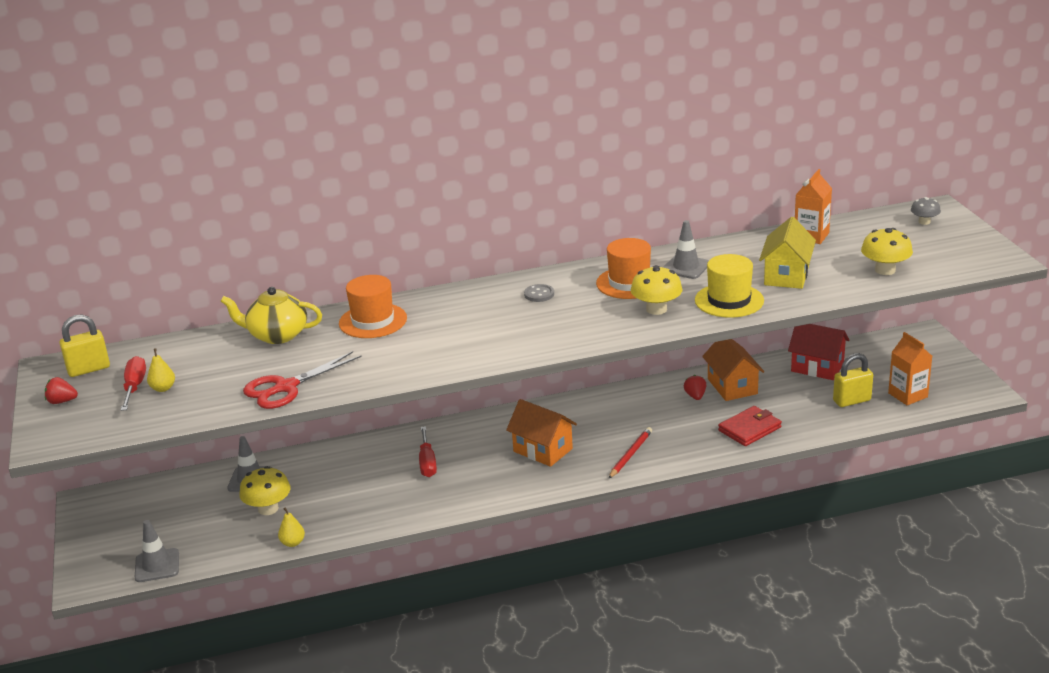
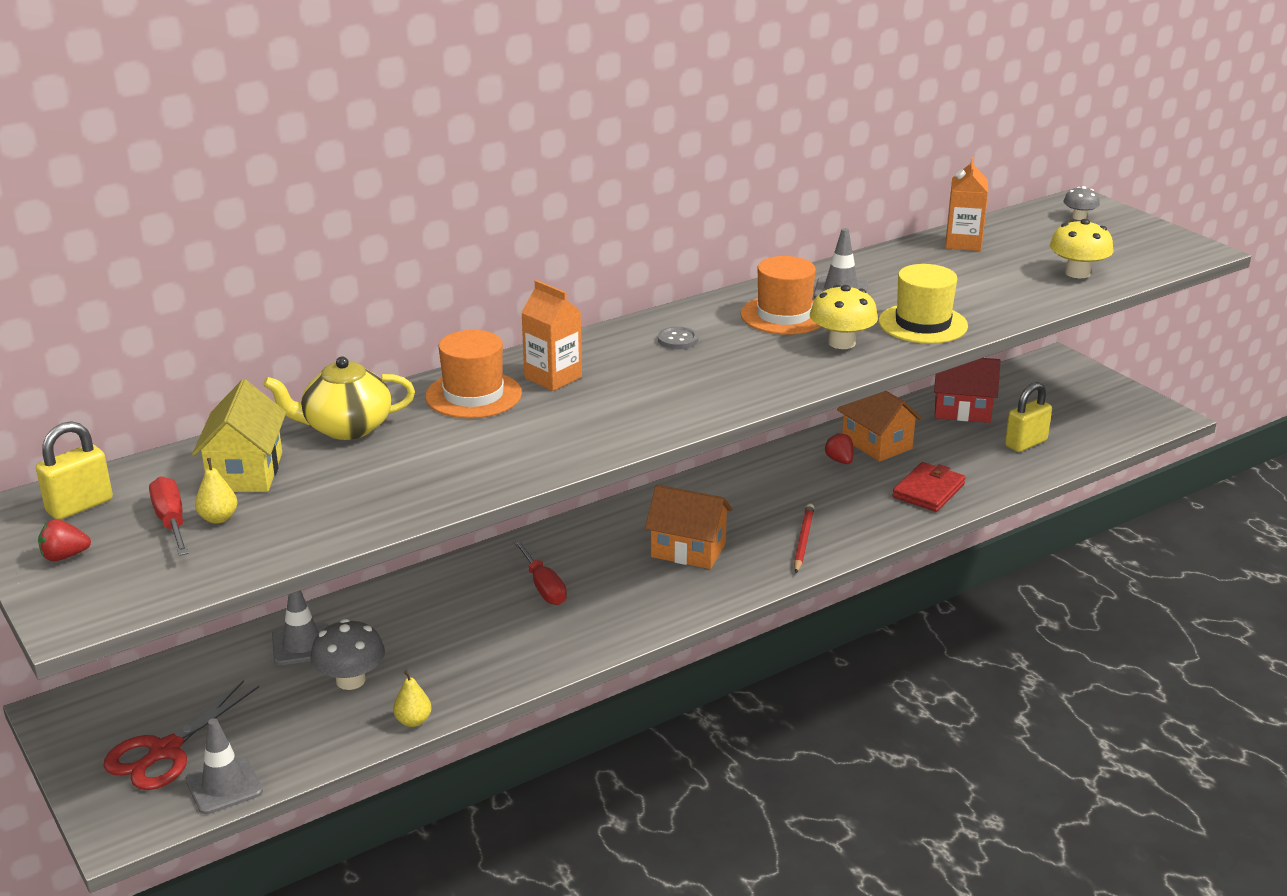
camera: 20 degrees left, 0 degrees up
yellow mushroom [239,466,291,515] -> grey mushroom [310,619,385,690]
red scissors [243,351,362,409] -> red scissors moved to [103,680,259,790]
yellow house [759,217,816,289] -> yellow house moved to [192,379,286,492]
orange carton [888,332,932,405] -> orange carton moved to [521,280,582,391]

